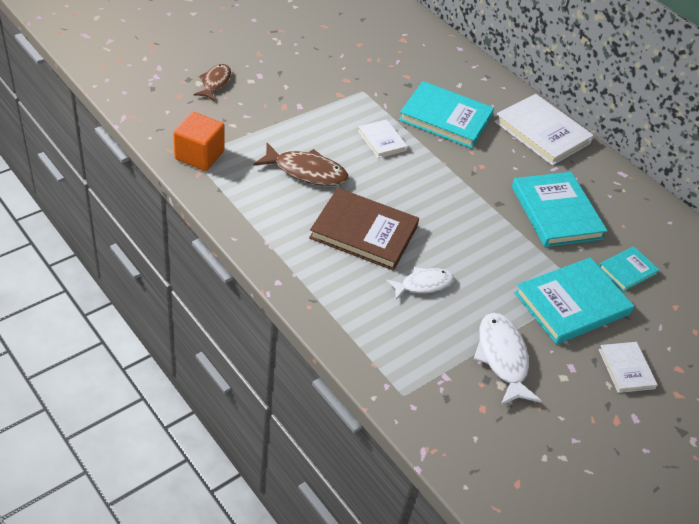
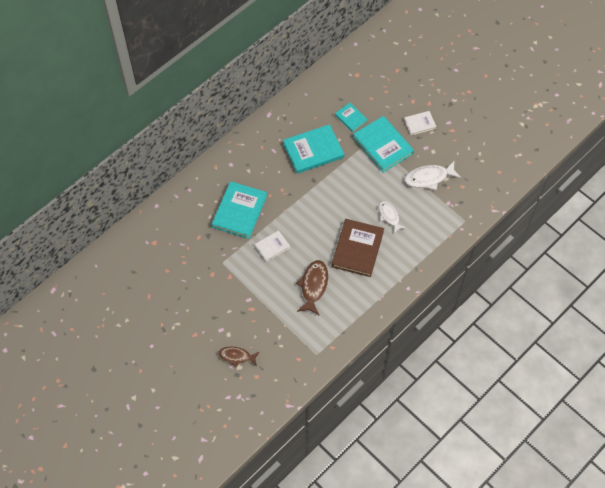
camera: 90 degrees left, 15 degrees up
orange cube [173,112,225,171] -> none
white book [495,94,594,166] -> none

